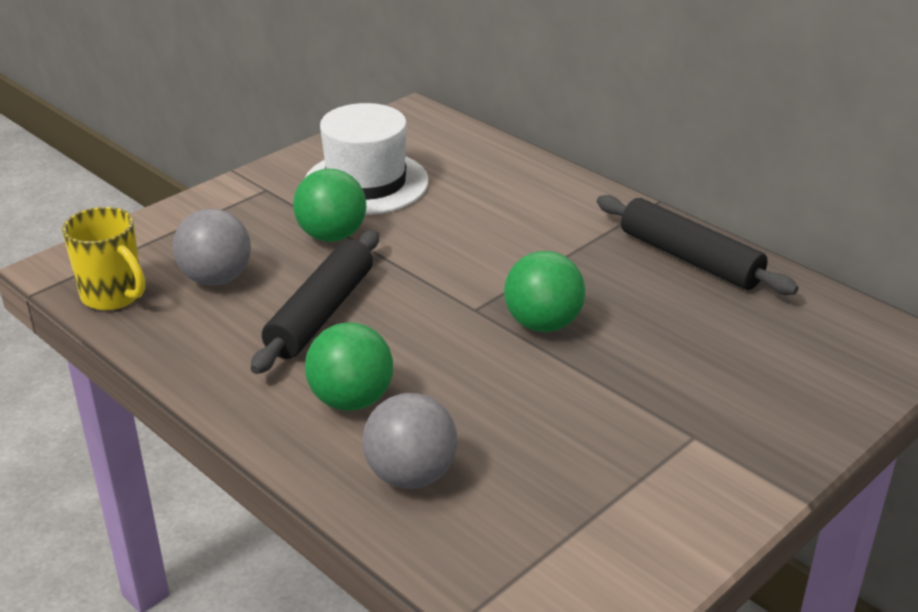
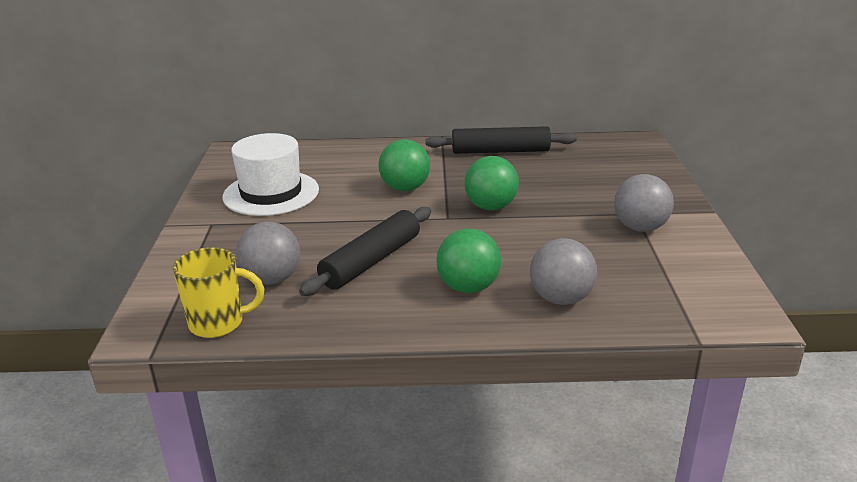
camera: 45 degrees left, 5 degrees down
black rolling pin [251,230,379,374] -> black rolling pin turned 60 degrees clockwise [299,207,431,296]
green ball [293,169,366,242] -> green ball moved to [378,139,430,191]
none -> grey ball [614,174,674,232]

